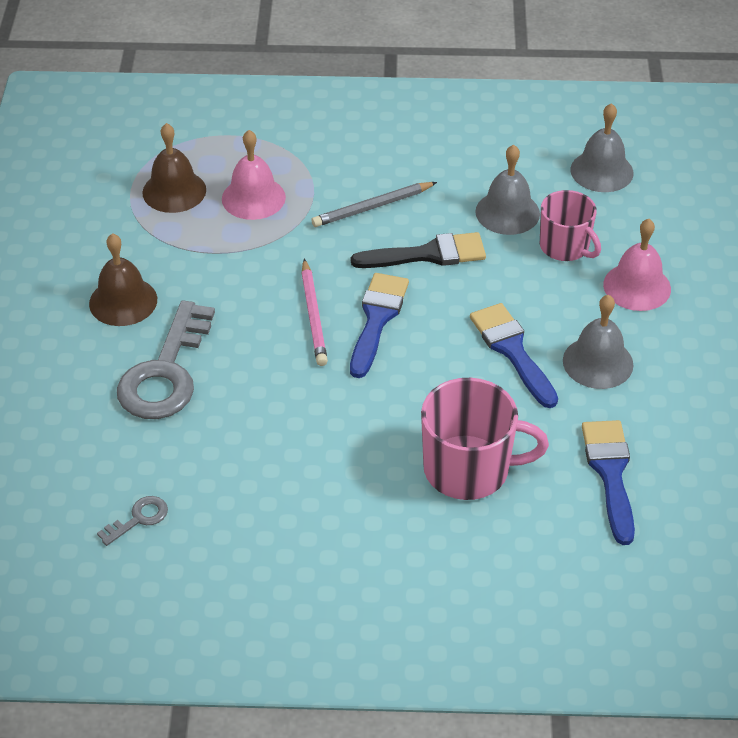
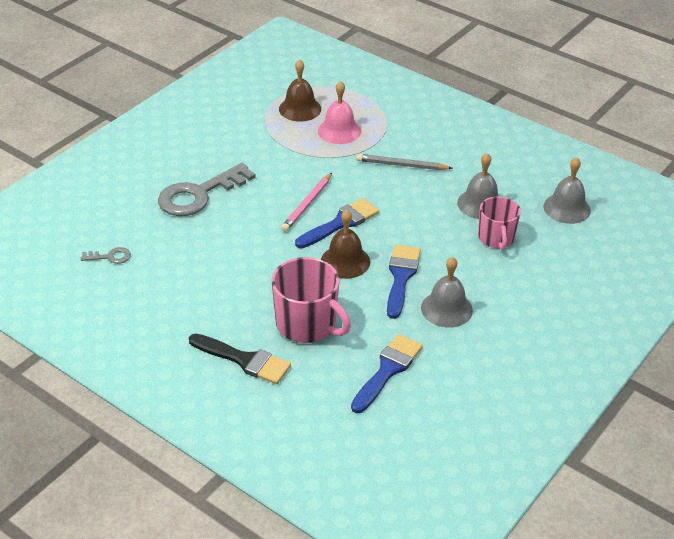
camera: 35 degrees right, 5 degrees down
brown bell [89,233,157,326] -> brown bell moved to [321,210,370,279]
black brush [351,232,486,268] -> black brush moved to [189,333,291,384]
pink bell [603,219,671,311] -> none

